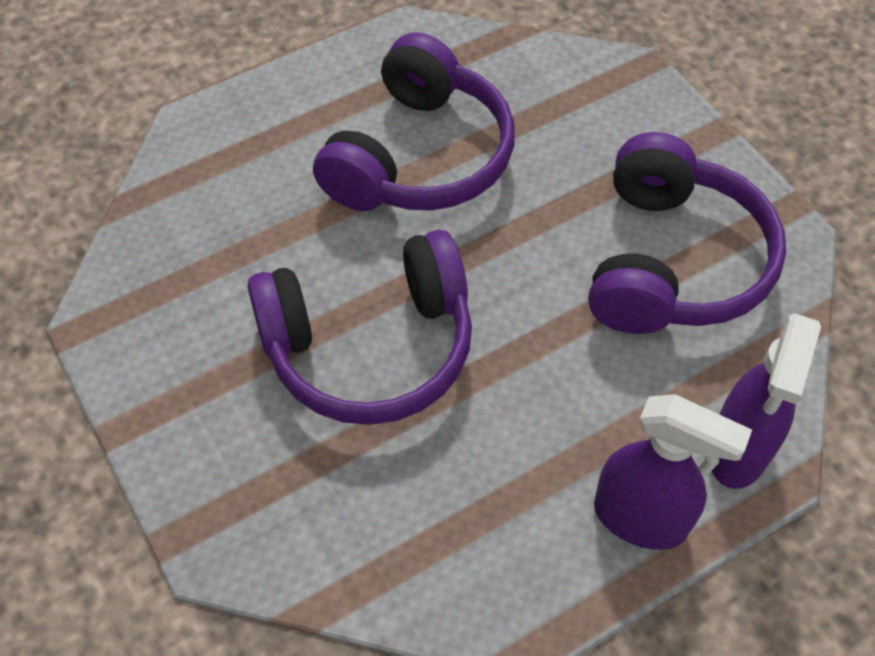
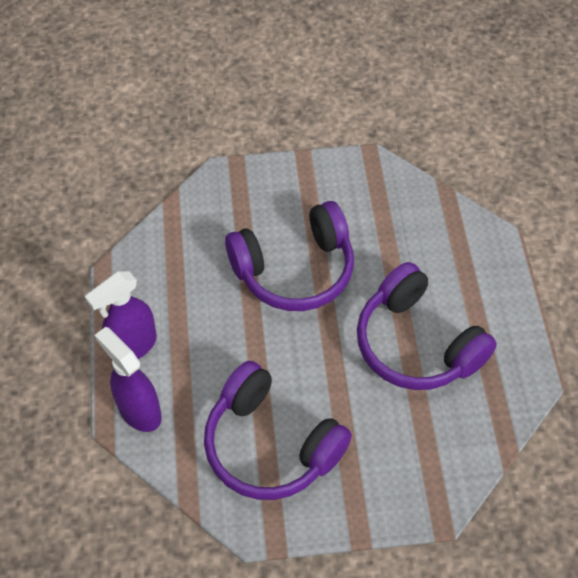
camera: 115 degrees right, 0 degrees up
purple headphones [247,230,472,425] -> purple headphones turned 120 degrees counterclockwise [225,201,354,311]

